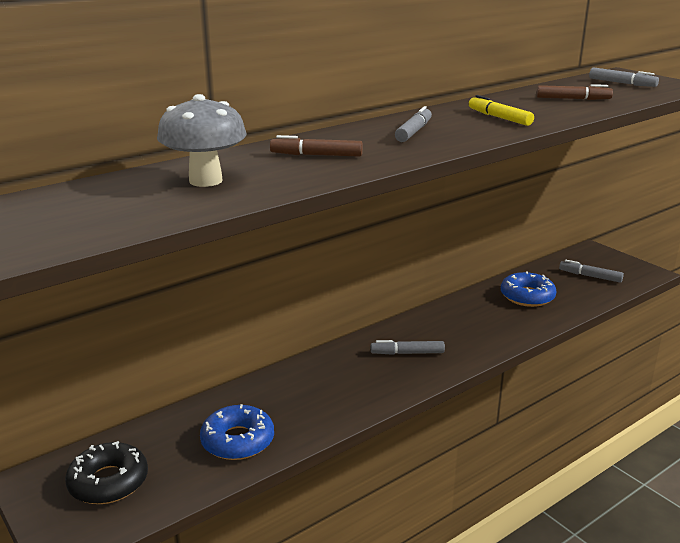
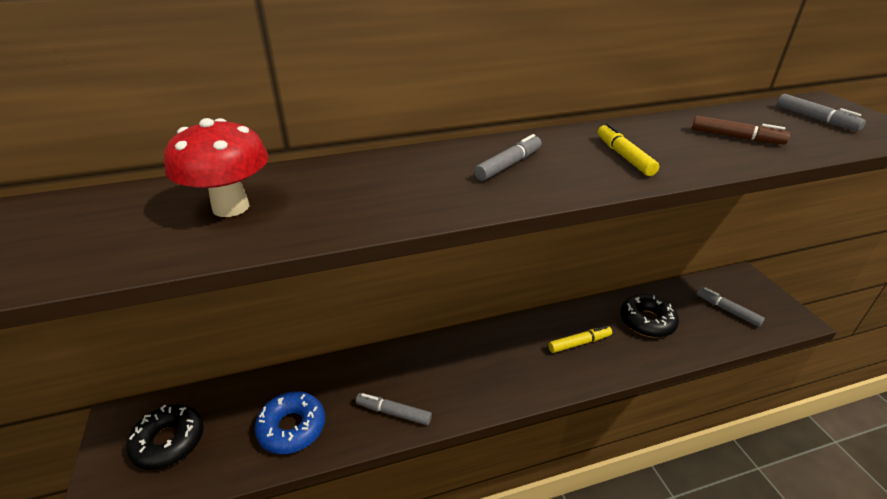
camera: 20 degrees right, 10 degrees up
grey mushroom [157,94,246,187] -> red mushroom [164,118,269,217]
brown marker [270,135,363,157] -> none
grey marker [371,340,445,355] -> grey marker moved to [356,393,432,425]
blue donut [501,271,557,307] -> black donut [620,294,679,338]
none -> yellow marker [548,326,612,353]

